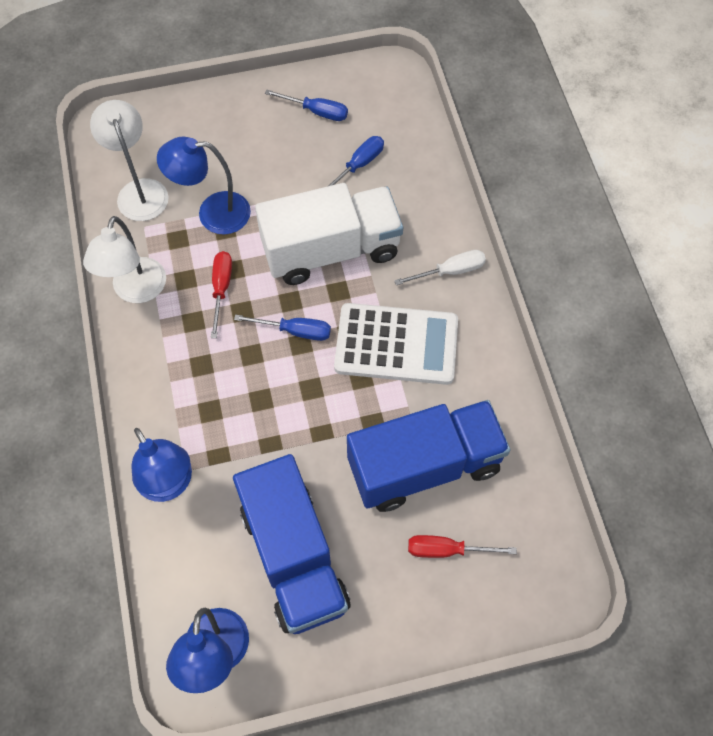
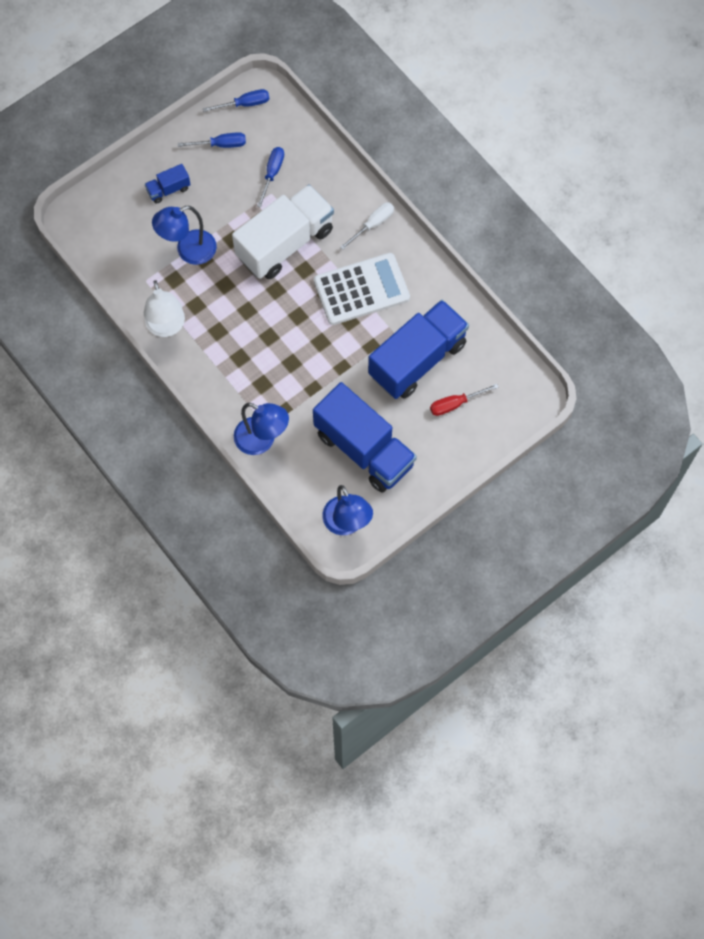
camera: 25 degrees left, 5 degrees up
white lamp [90,100,169,221] -> none
red screwdriver [211,251,232,338] -> none
blue screwdriver [234,315,331,341] -> blue screwdriver moved to [203,89,269,112]
none -> blue truck [145,164,191,203]

